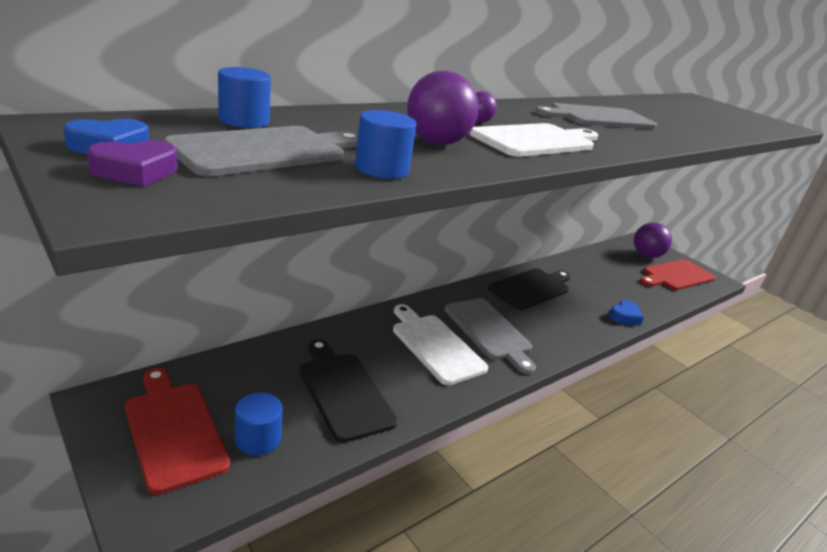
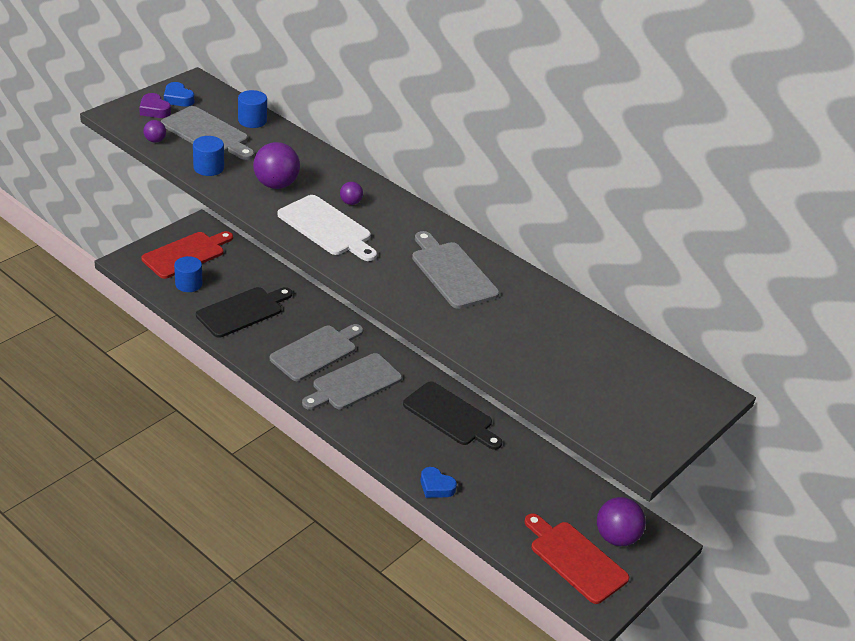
camera: 80 degrees right, 10 degrees up
white cutting board [393,304,488,385] -> grey cutting board [270,324,363,381]
none -> purple ball [143,120,166,143]

